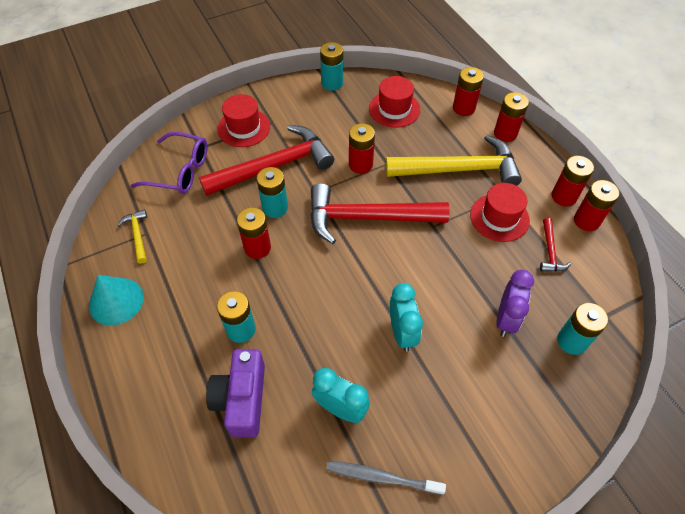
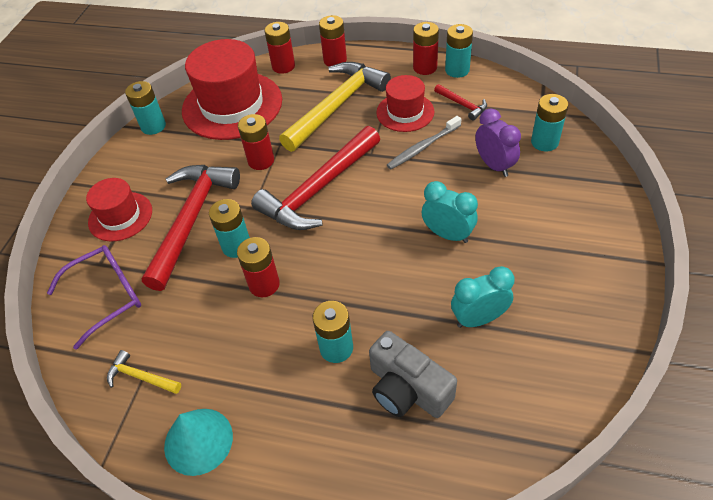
camera: 45 degrees left, 5 degrees down
purple camera [206,349,265,437] -> grey camera [369,331,457,418]
grey toothbrush [326,461,446,495] -> grey toothbrush moved to [387,116,461,169]
red hat [369,76,420,128] -> red hat [182,39,282,140], size x1.81
red battery [574,180,619,231] -> turquoise battery [445,24,473,78]

